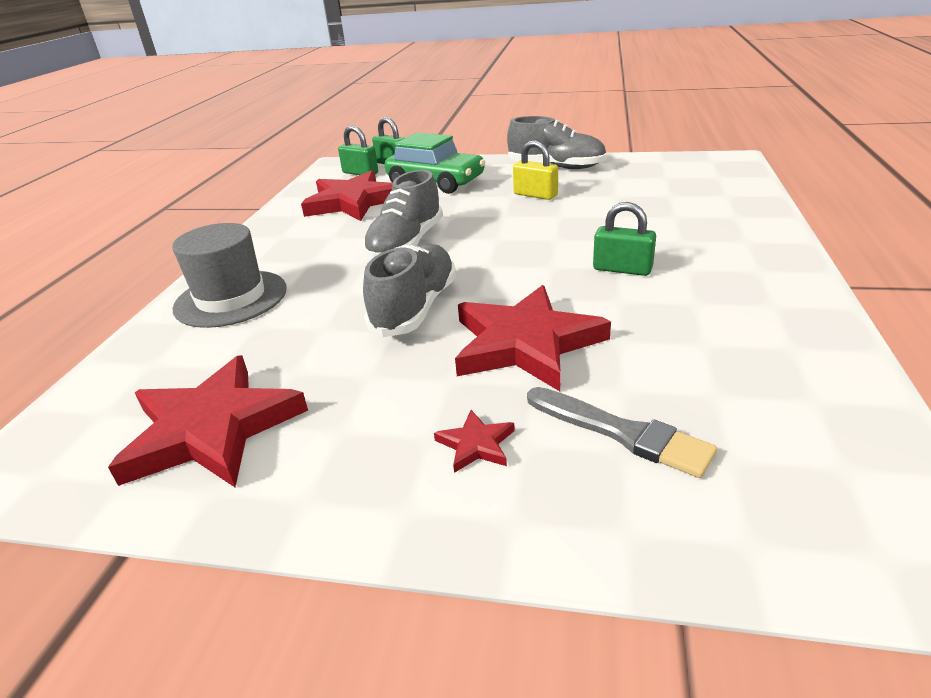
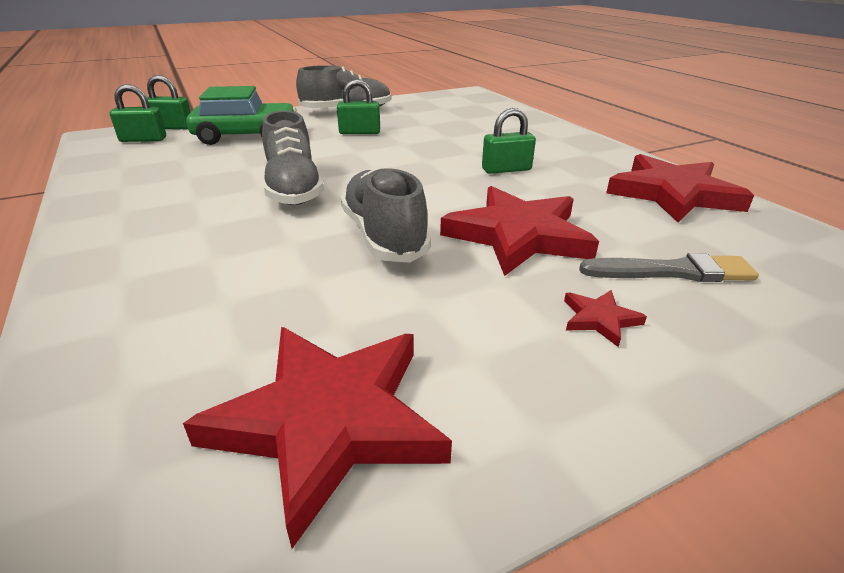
camera: 40 degrees left, 0 degrees up
grey hat [172,223,287,328] -> none
red star [301,170,392,221] -> red star moved to [606,154,754,223]
yellow padlock [513,140,558,200] -> green padlock [337,79,380,134]

